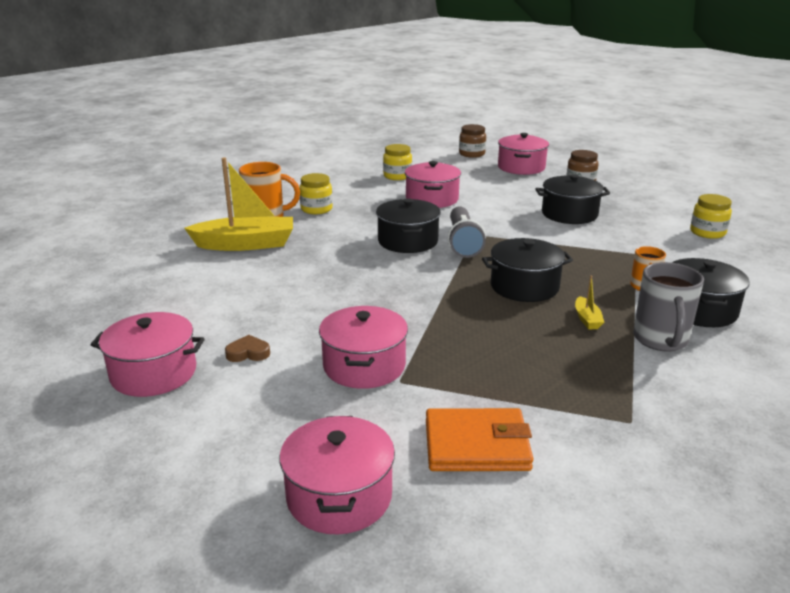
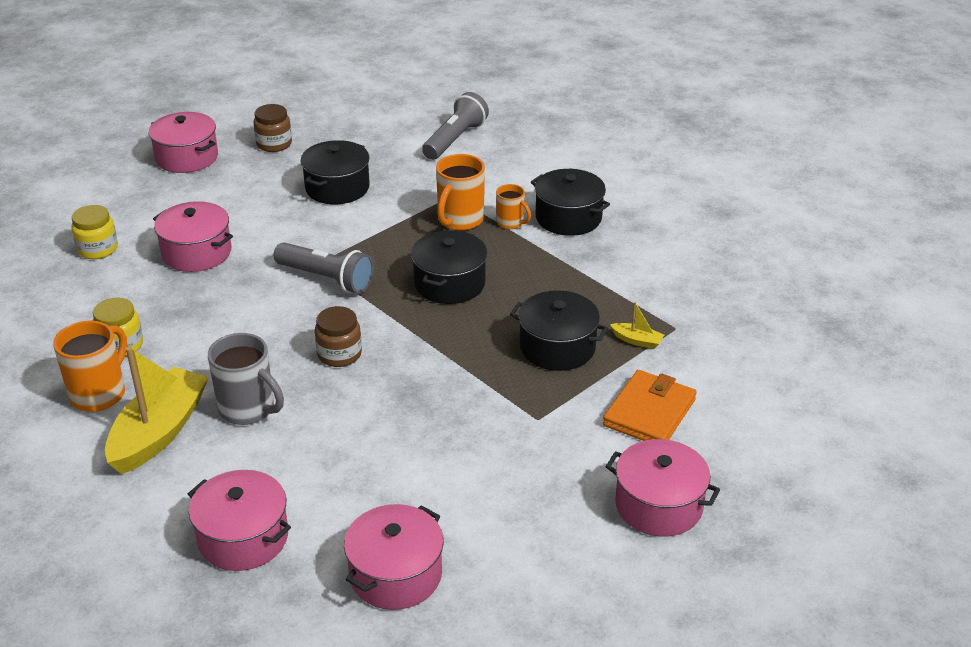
camera: 60 degrees left, 10 degrees up
brown heart [225,335,270,362] -> none
pink pot [319,306,408,389] -> pink pot moved to [188,470,291,571]
black pot [376,198,441,253] -> black pot moved to [510,290,608,371]
brown jar [459,124,486,158] -> brown jar moved to [315,306,362,367]
yellow boat [575,275,604,329] -> yellow boat moved to [610,302,664,349]
grey mug [633,262,704,351] -> grey mug moved to [208,333,284,425]
yellow jar [690,194,732,239] -> grey flashlight [422,92,489,160]
none -> orange mug [436,154,485,231]

